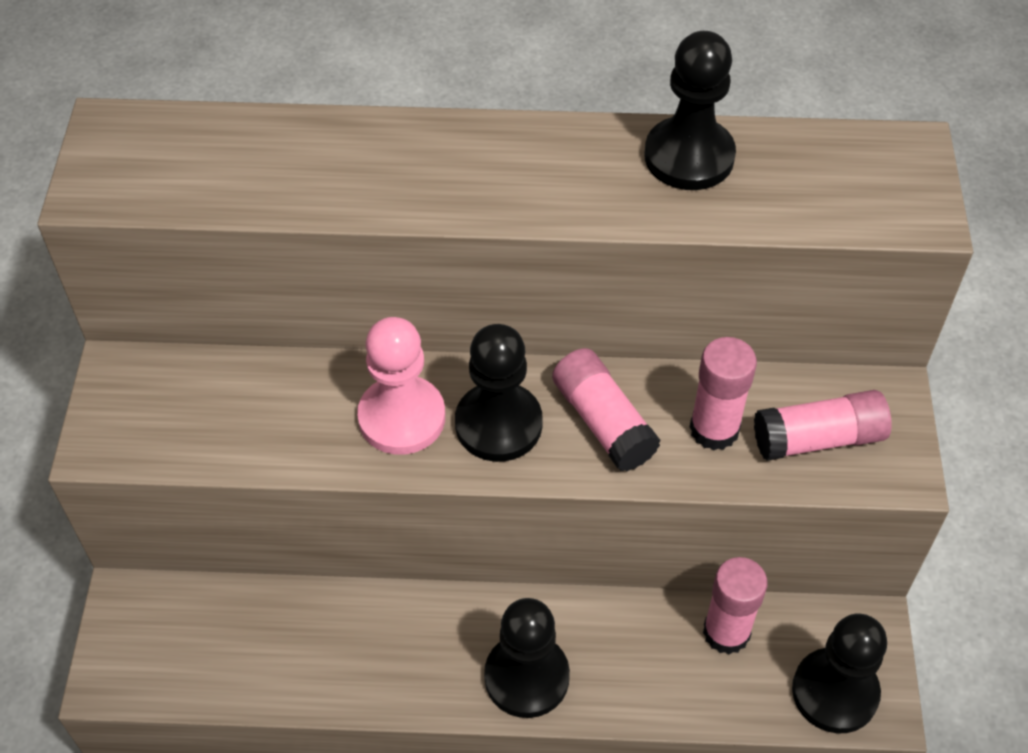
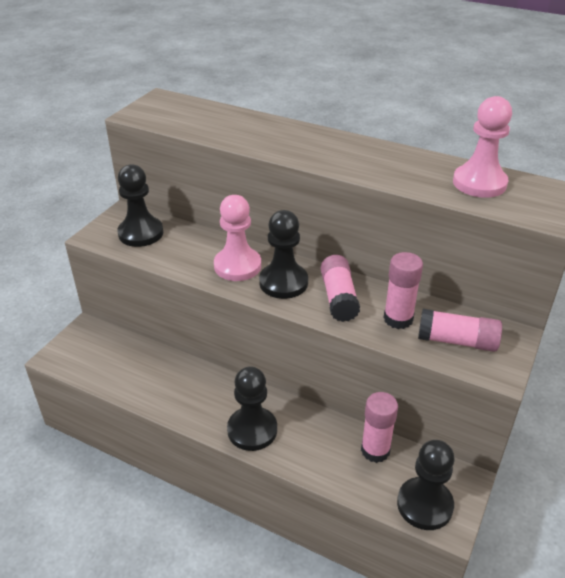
camera: 25 degrees right, 15 degrees down
black pawn [644,31,736,190] -> black pawn moved to [117,164,163,247]
none -> pink pawn [453,96,512,198]

